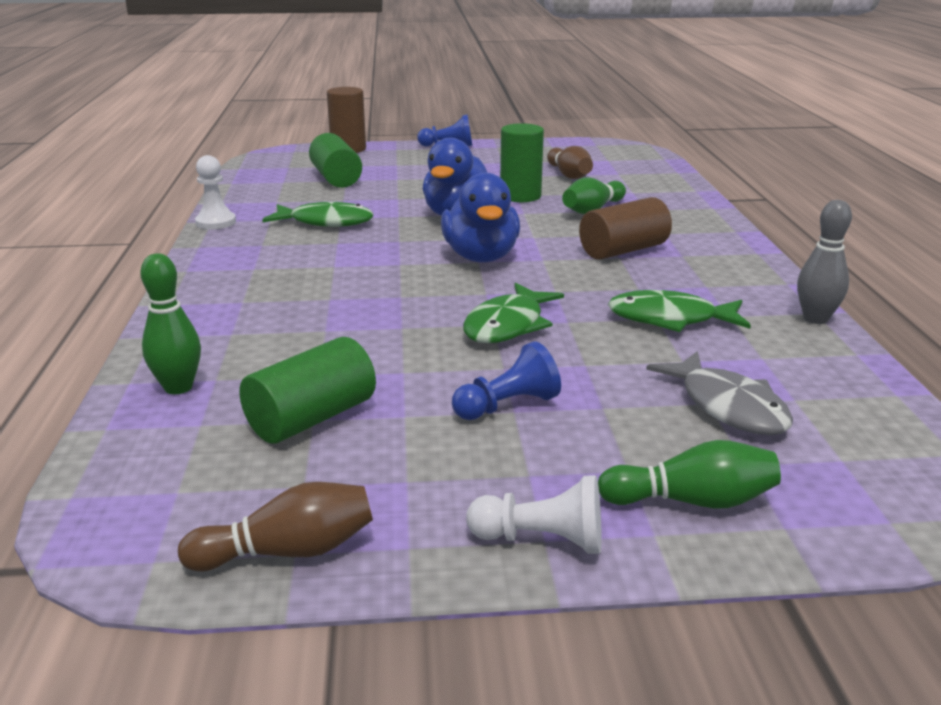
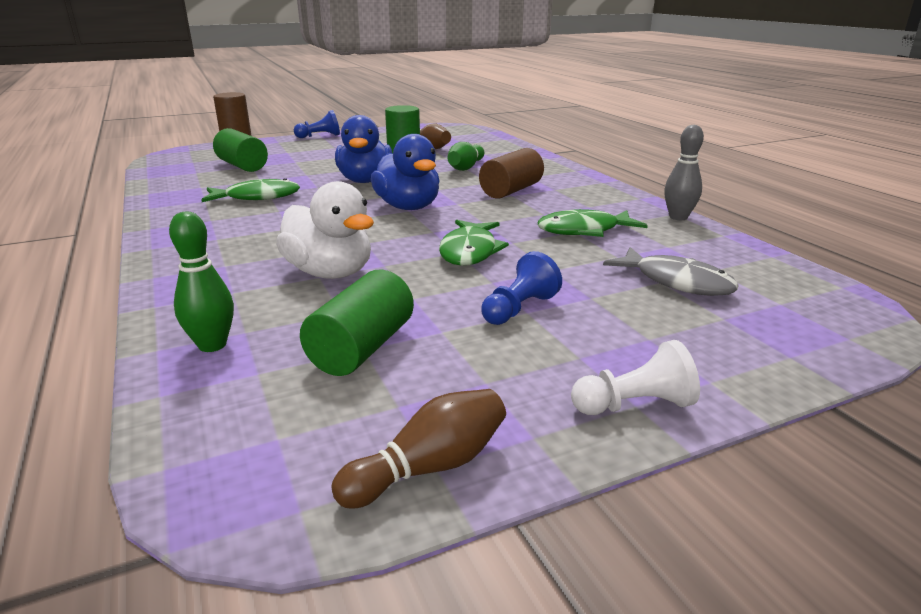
camera: 20 degrees left, 0 degrees up
white pawn [195,155,236,230] -> none
green bowling pin [598,440,781,508] -> none
none -> white duck [276,181,374,279]

